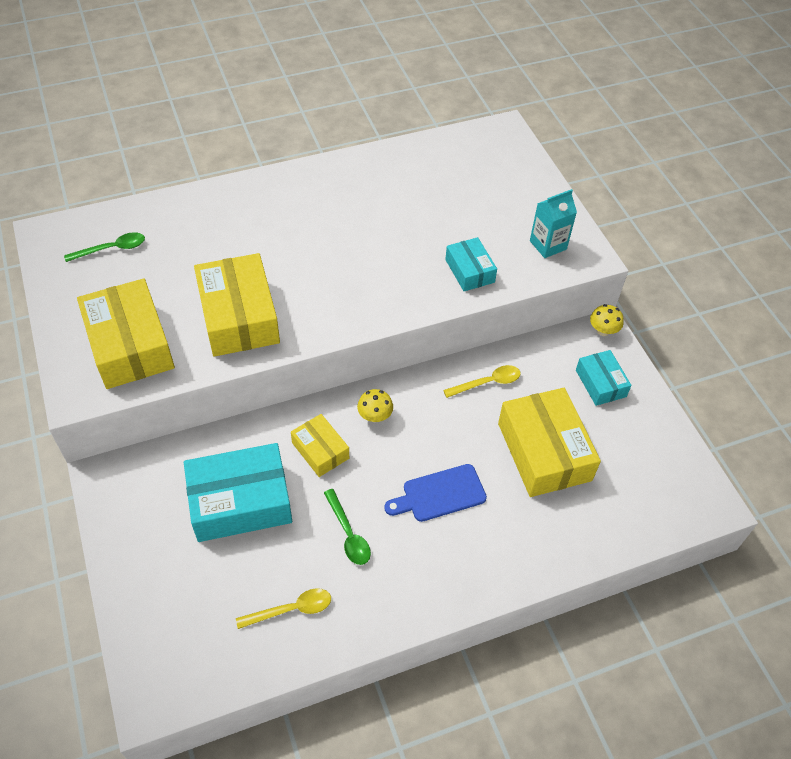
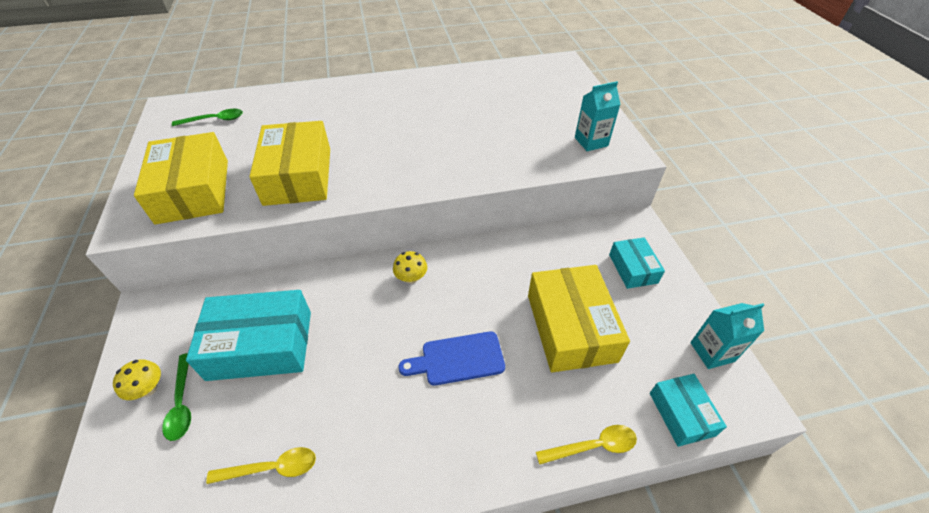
camera: 10 degrees right, 5 degrees down
yellow box [291,414,349,477] -> none
green spoon [324,489,371,565] -> green spoon moved to [162,353,191,441]
yellow spoon [443,365,521,398] -> yellow spoon moved to [536,425,637,465]
turquoise box [445,237,497,291] -> turquoise box moved to [650,374,727,447]
yellow mushroom [590,304,624,336] -> yellow mushroom moved to [113,359,161,400]
none -> turquoise carton [690,303,764,369]

